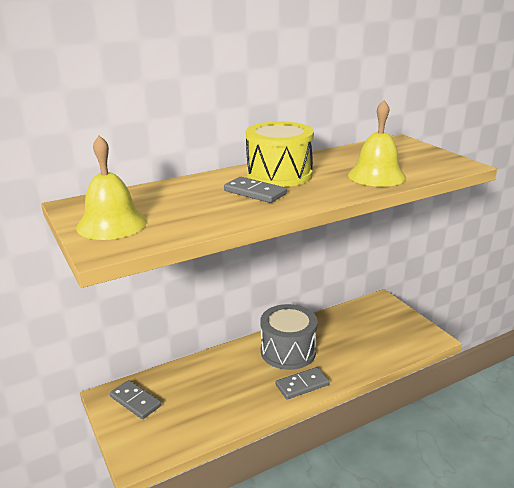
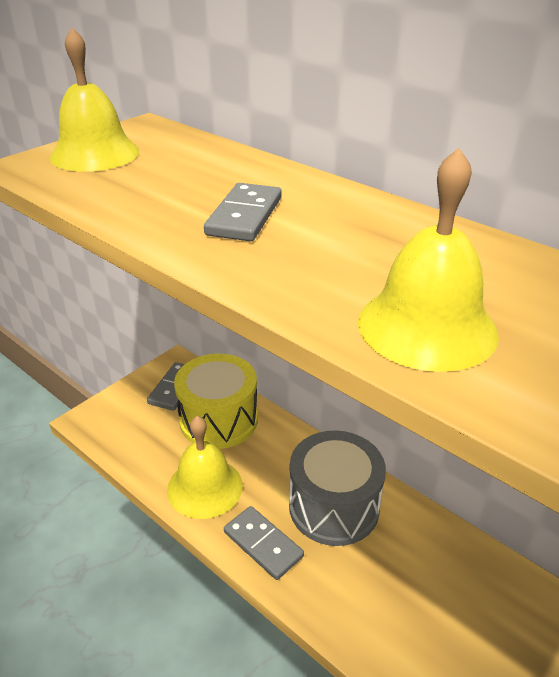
camera: 70 degrees right, 10 degrees up
yellow drum [246,121,314,187] -> yellow drum moved to [174,354,258,449]
none -> yellow bell [167,416,243,519]

